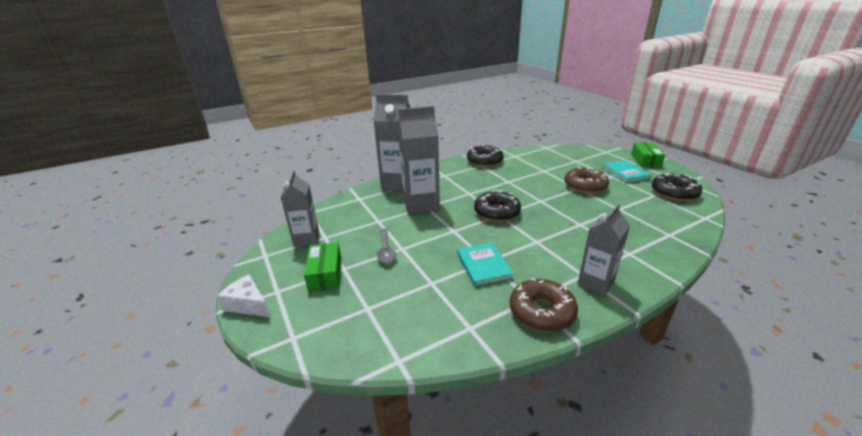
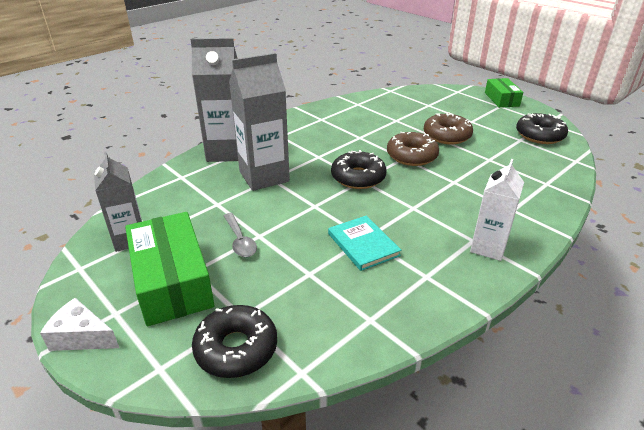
camera: 15 degrees left, 5 degrees up
green box [304,242,341,291] -> green box [125,212,215,326], size x1.68
black donut [467,145,503,167] -> black donut moved to [192,305,277,378]
brown donut [510,278,578,332] -> brown donut moved to [387,132,439,166]
grey carton [578,203,630,296] -> white carton [470,159,524,261]
turquoise book [602,160,651,183] -> none

